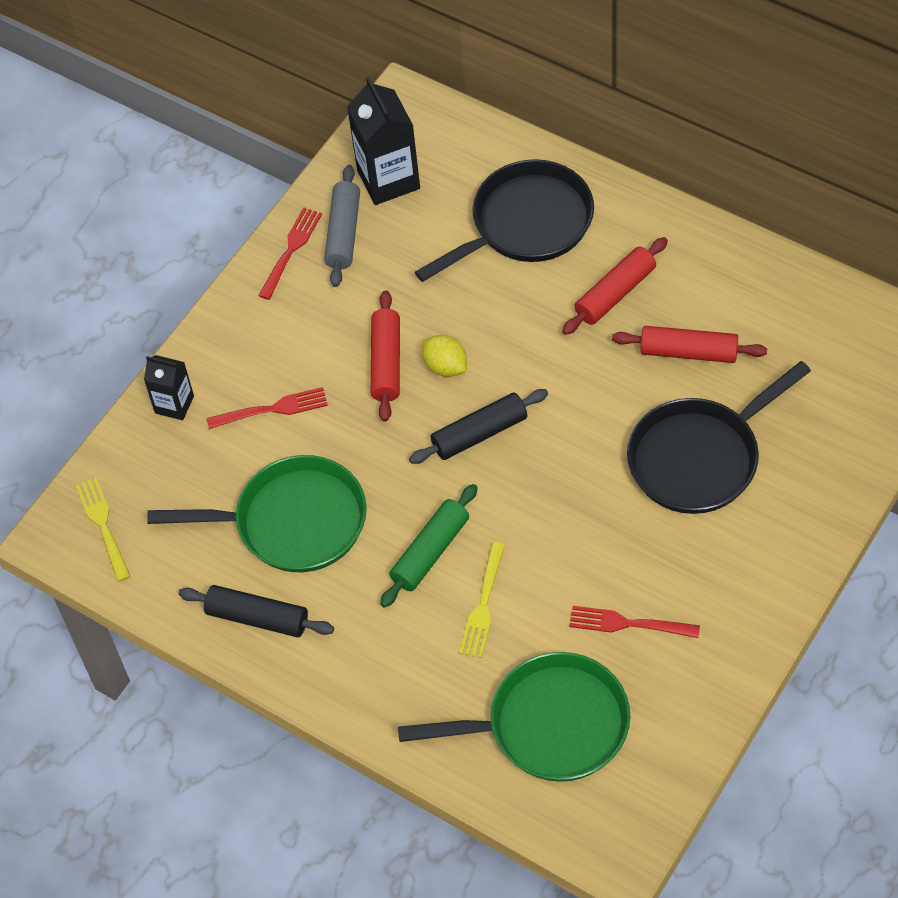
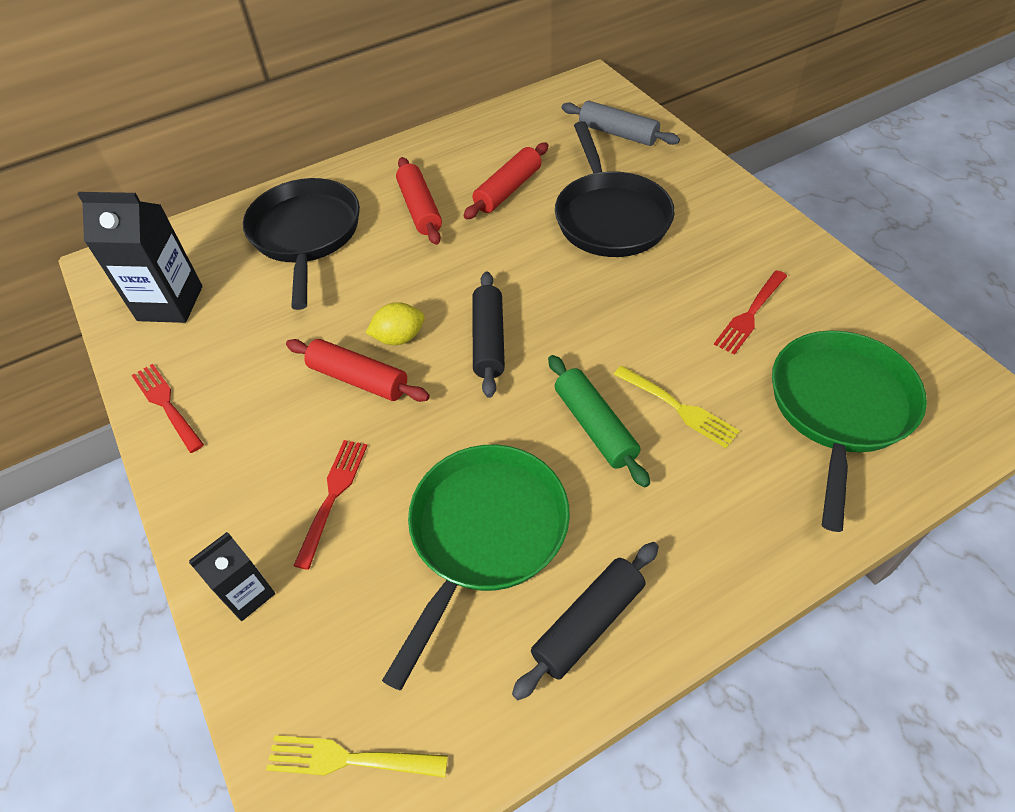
camera: 65 degrees left, 5 degrees down
grey rolling pin [324,165,360,287] -> grey rolling pin moved to [562,101,680,146]

